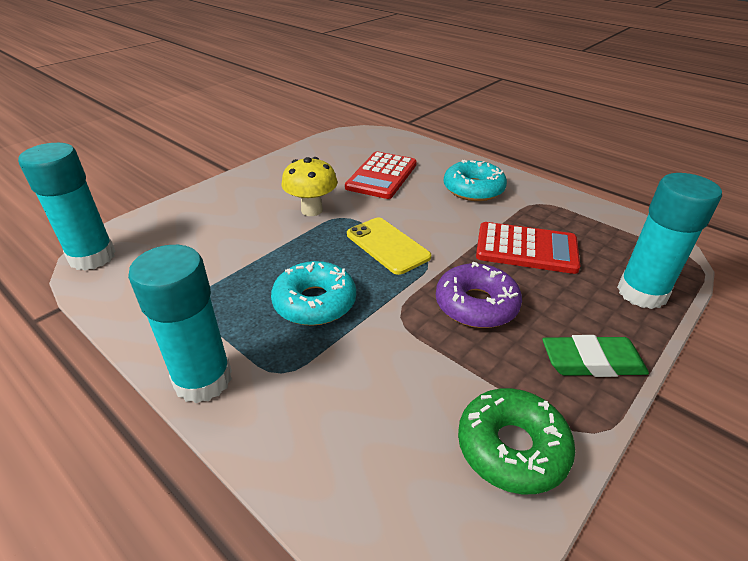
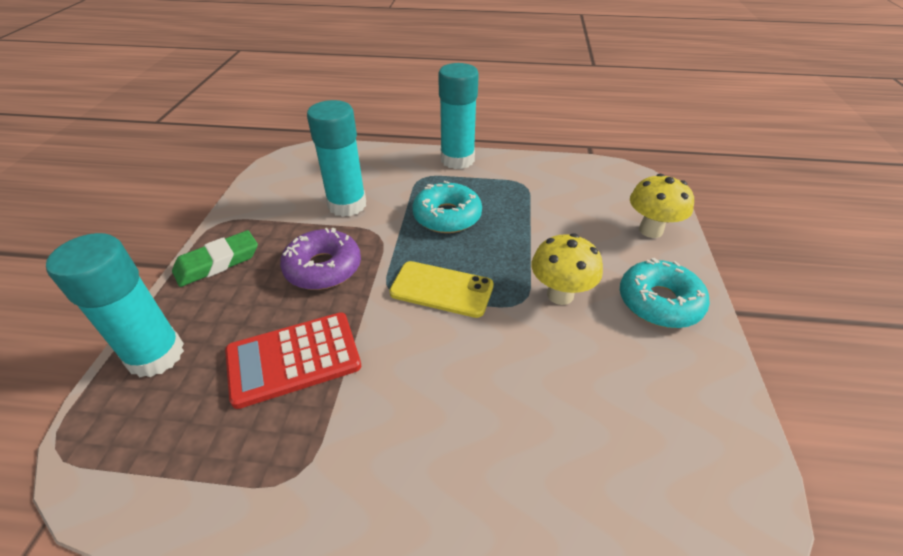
camera: 145 degrees right, 5 degrees up
turquoise glue stick [18,143,116,271] -> turquoise glue stick moved to [307,100,366,217]
red calculator [345,151,417,199] -> none
turquoise donut [444,160,507,201] -> turquoise donut moved to [620,258,710,328]
green donut [458,388,575,494] -> none
none -> yellow mushroom [630,174,694,238]

